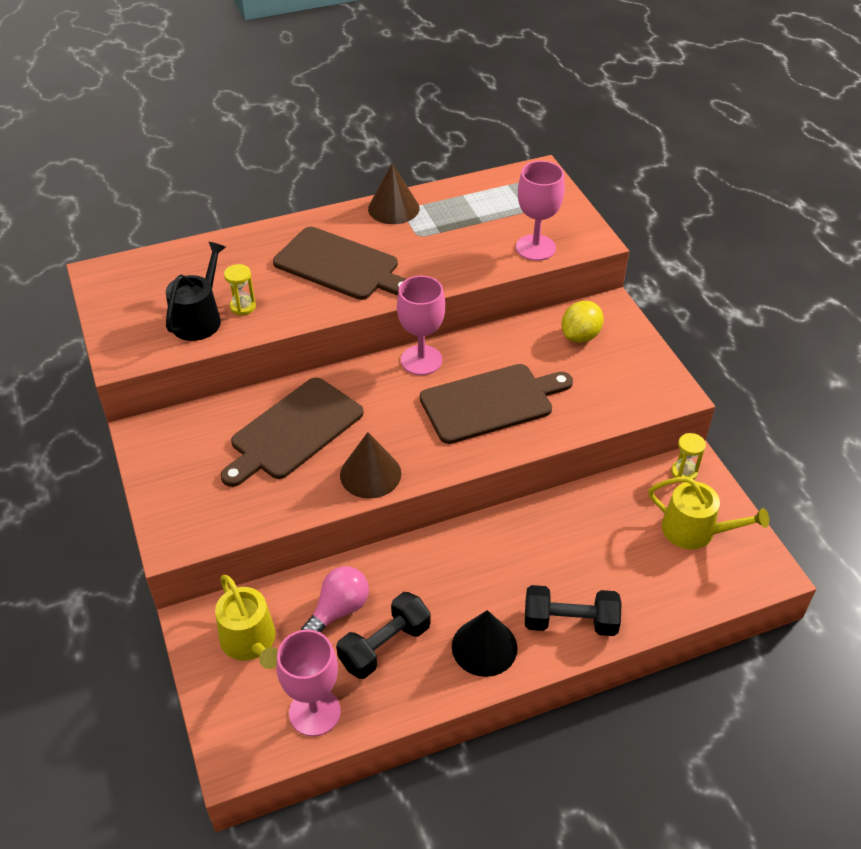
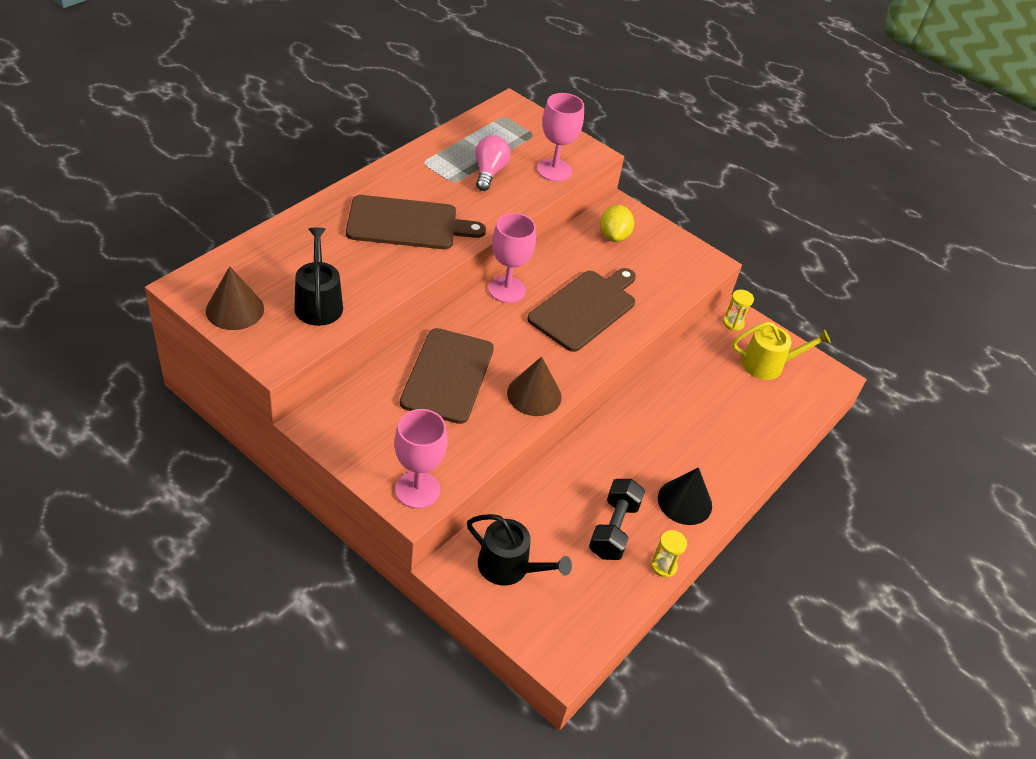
camera: 35 degrees left, 0 degrees up
yellow watering can [215,575,278,669] -> black watering can [467,514,572,586]
yellow hourglass [224,264,256,316] -> yellow hourglass moved to [651,530,687,578]
pink goblet [277,630,341,736] -> pink goblet moved to [394,409,448,509]
pink light bulb [301,566,369,632] -> pink light bulb moved to [475,135,511,191]
brown cone [368,163,419,224] -> brown cone moved to [206,266,264,330]
black dumbbell [525,585,622,636] -> none

